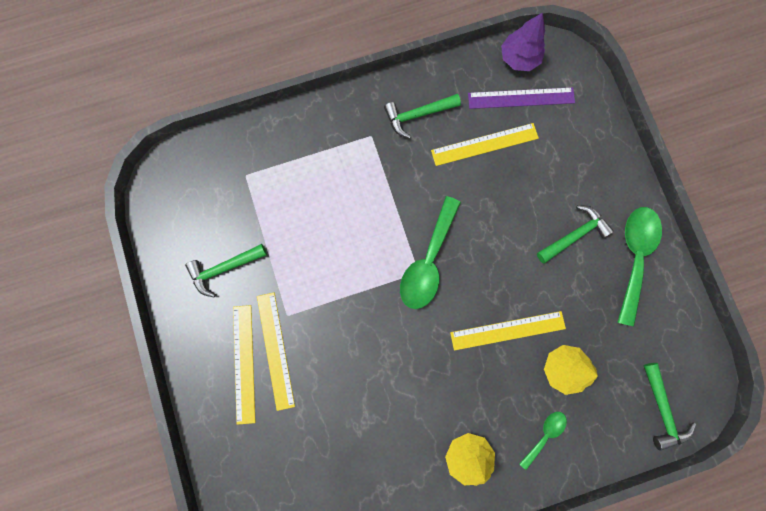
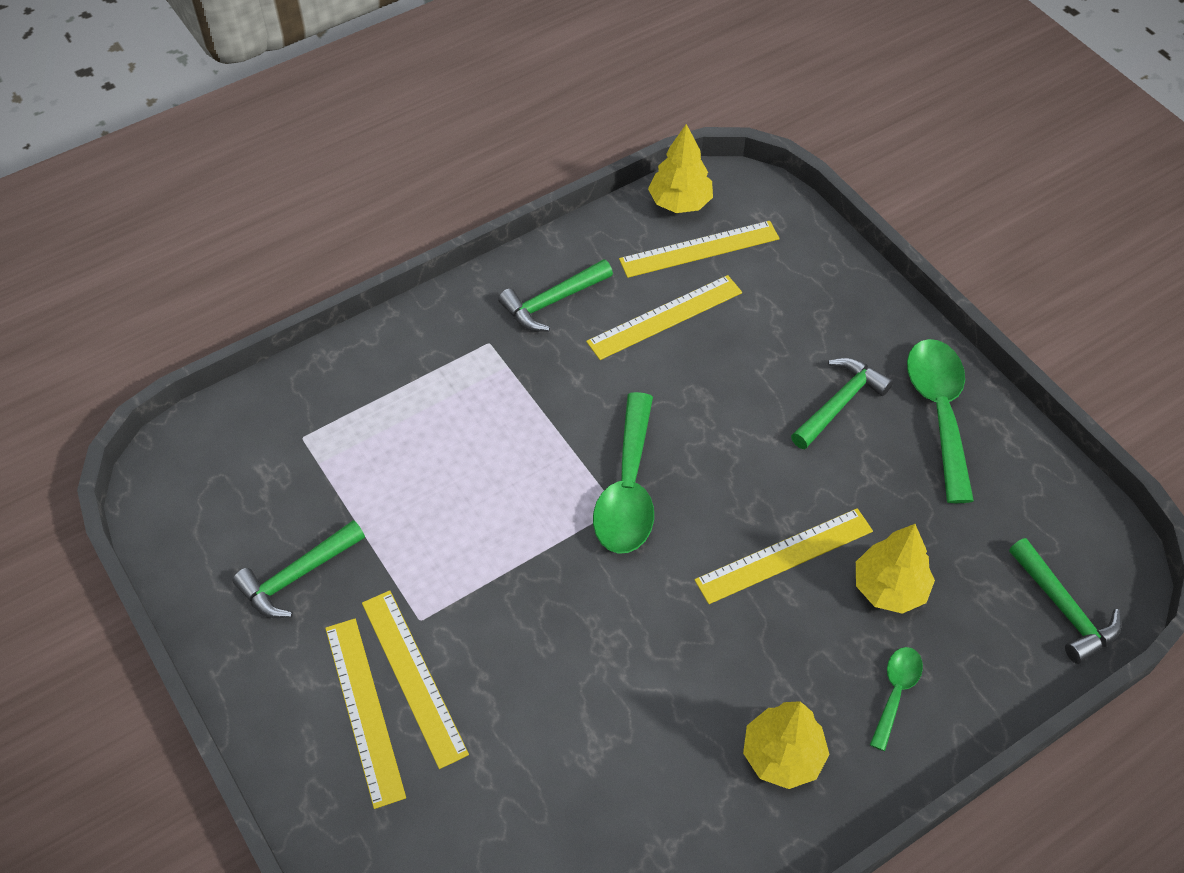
camera: 15 degrees left, 25 degrees down
purple ruler [468,87,575,109] -> yellow ruler [619,221,780,278]
purple tree [501,13,545,71] -> yellow tree [648,124,713,213]

